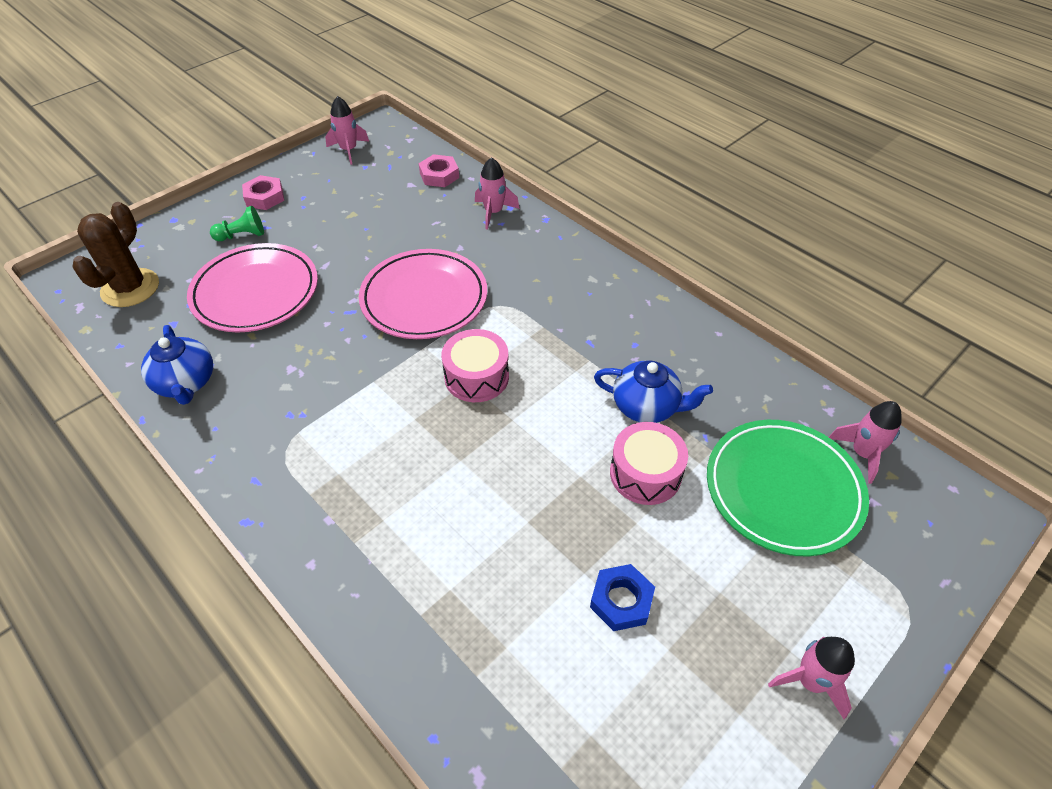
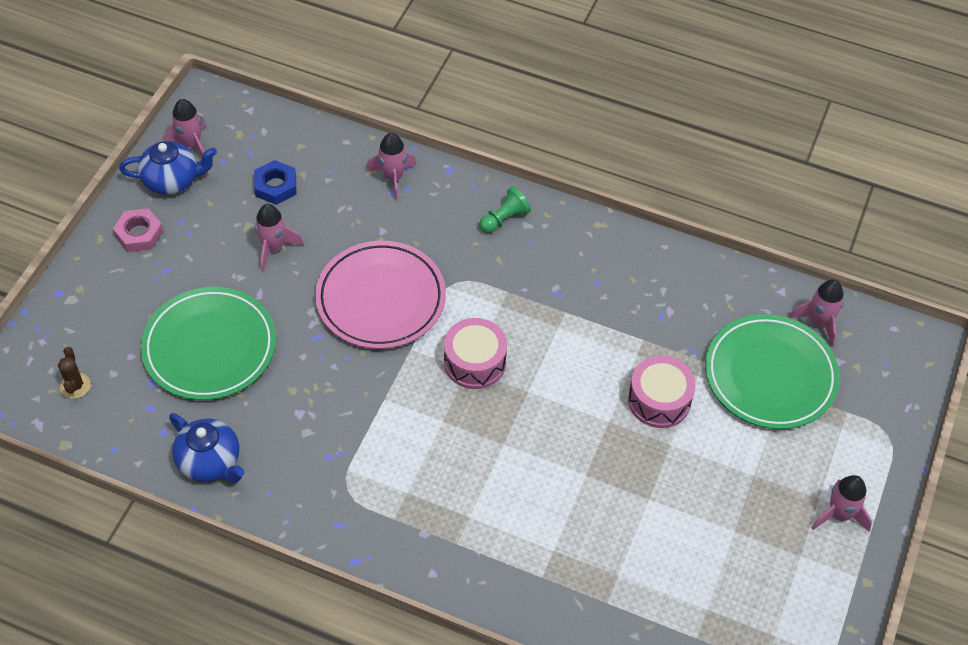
camera: 25 degrees left, 5 degrees up
brown cactus [72,202,159,307] -> brown cactus [58,347,91,399], size x0.50
pink plate [187,243,318,333] -> green plate [141,287,276,400]
green pawn [210,206,264,241] -> green pawn moved to [479,187,531,233]
pink nut [419,154,459,187] -> none
blue nut [590,564,655,631] -> blue nut moved to [254,160,296,205]
blue teapot [594,360,713,423] -> blue teapot moved to [119,141,217,195]
none -> pink rocket [255,204,304,271]

